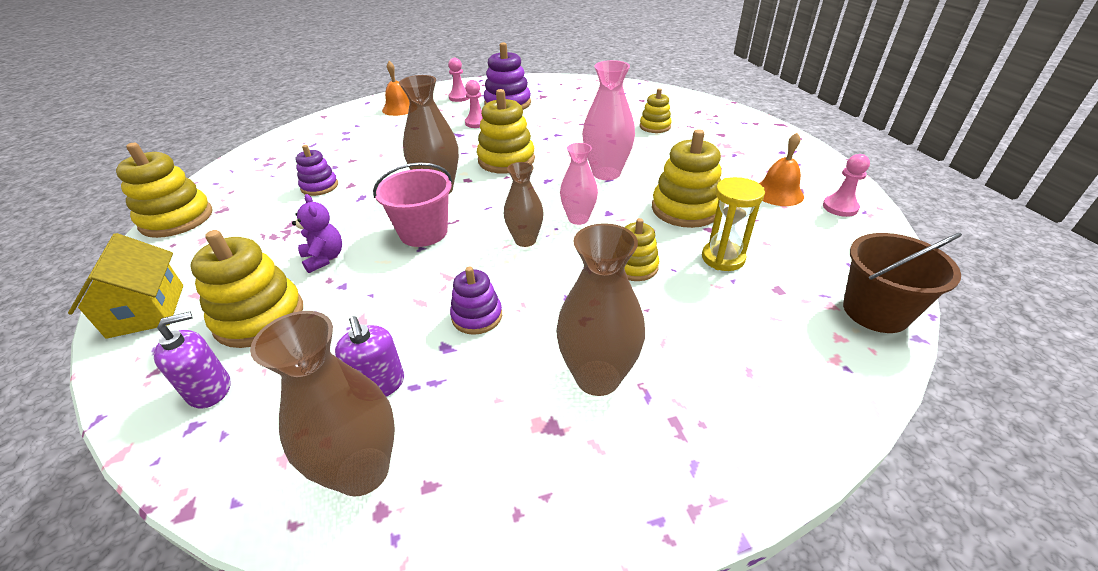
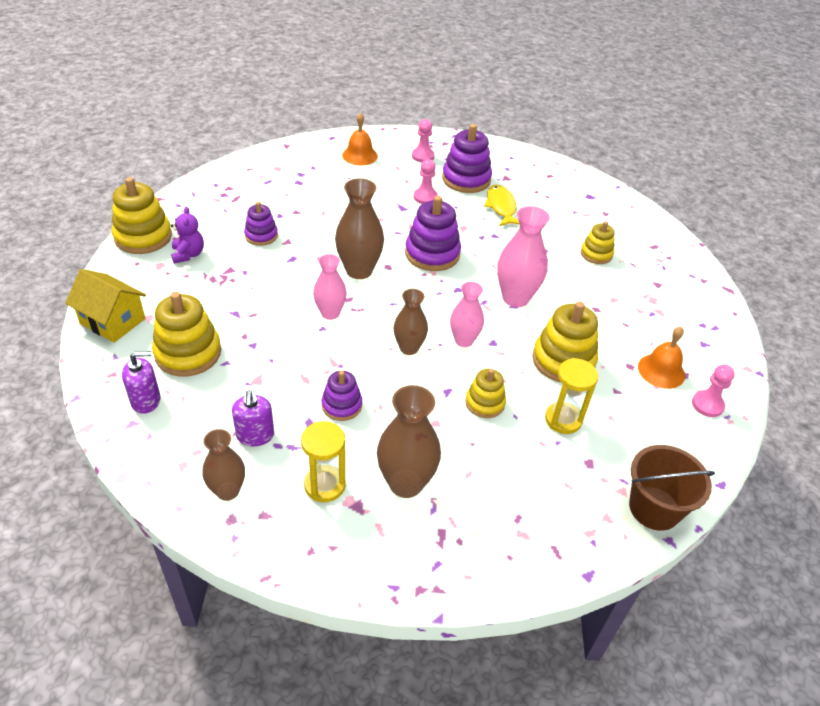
camera: 15 degrees right, 5 degrees up
yellow house [68,233,183,339] -> yellow house turned 60 degrees counterclockwise [65,269,146,343]
brown vase [250,311,395,496] -> brown vase [202,429,245,501], size x0.65
purple teddy bear [292,194,342,273] -> purple teddy bear moved to [171,207,204,264]
pink bucket [373,162,452,247] -> pink vase [313,254,347,320]
yellow stacking toy [477,89,535,174] -> purple stacking toy [405,196,461,271]
none -> yellow hourglass [301,421,346,502]
none -> yellow fish [484,185,520,226]

